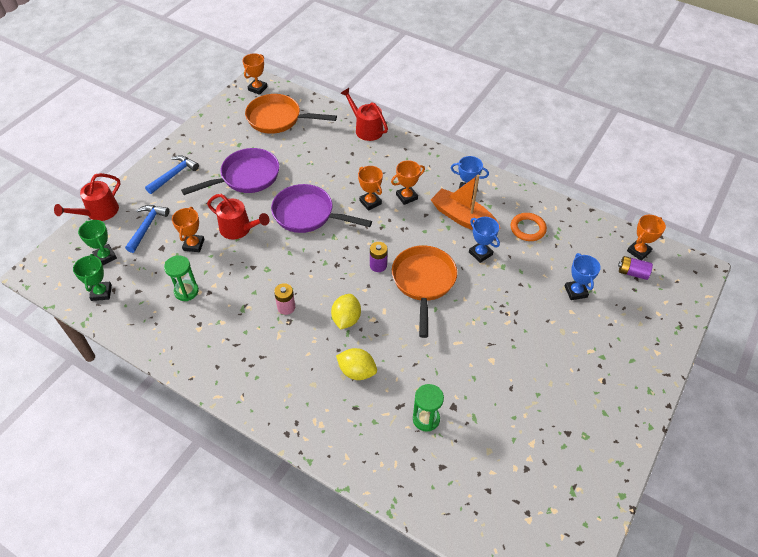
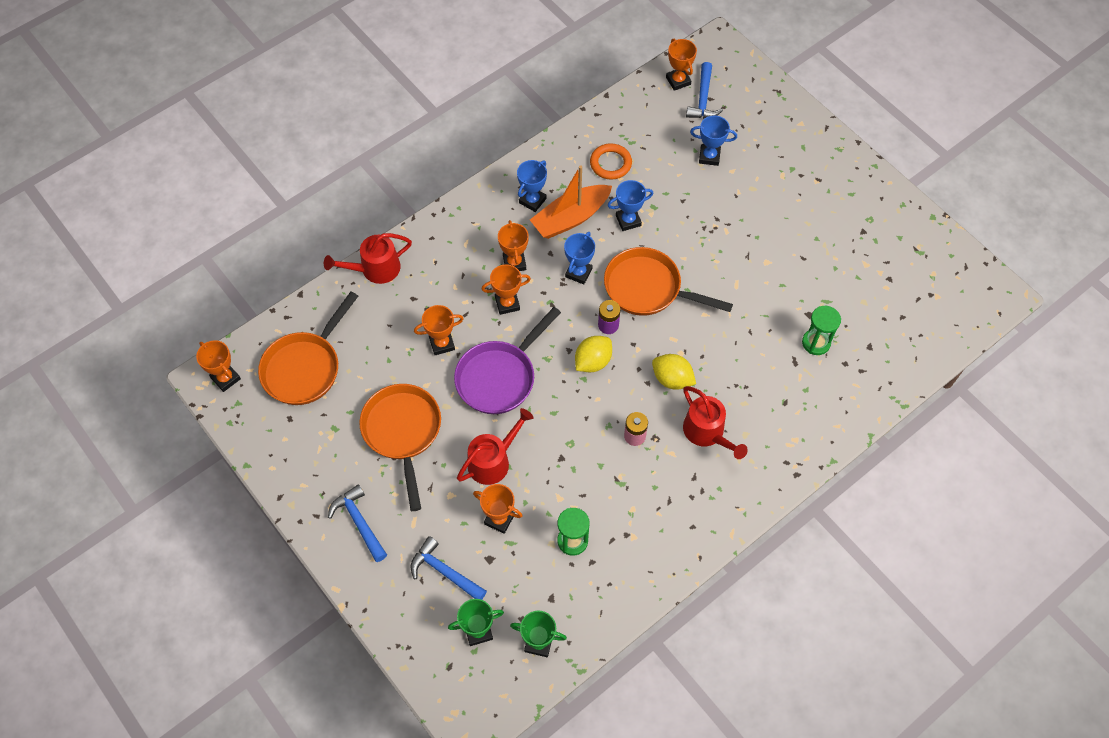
camera: 70 degrees left, 10 degrees up
red watering can [54,173,120,221] -> red watering can moved to [683,386,748,459]
purple pan [181,148,279,195] -> orange pan [359,384,441,511]
yellow lemon [336,348,377,380] -> yellow lemon moved to [575,336,612,372]
purple battery [618,256,653,280] -> blue hammer [686,62,723,119]
none -> orange trophy [414,305,464,355]
none -> blue trophy [564,232,595,285]

